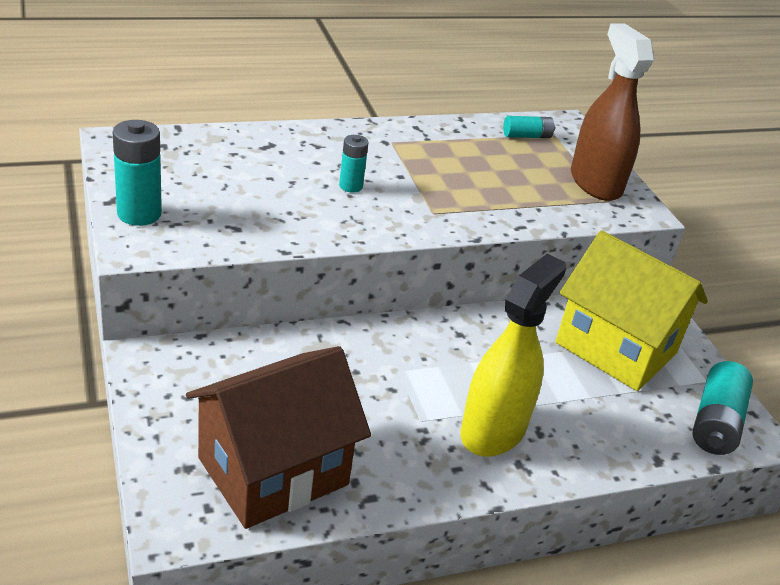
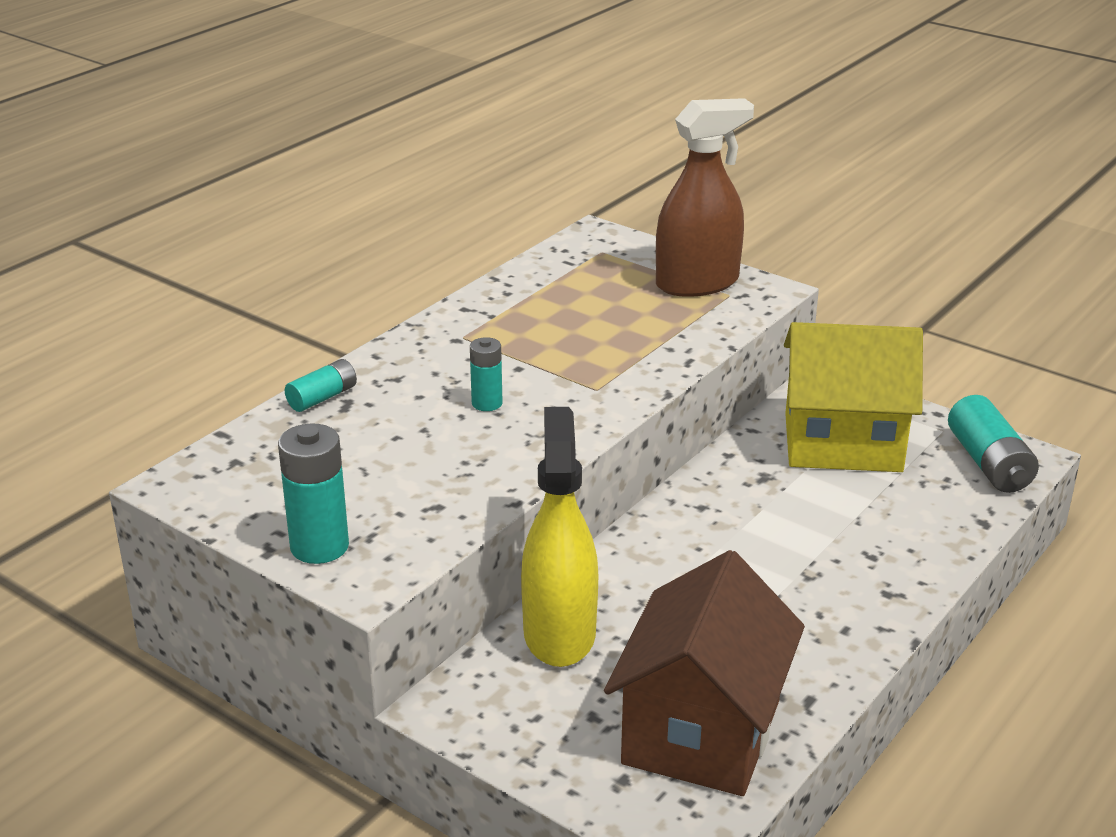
camera: 30 degrees left, 5 degrees down
yellow spray bottle [460,254,566,457] -> yellow spray bottle moved to [521,407,598,667]
turquoise battery [503,116,555,138] -> turquoise battery moved to [285,359,357,412]
brown spray bottle [571,24,654,201] -> brown spray bottle turned 120 degrees clockwise [656,98,754,297]

